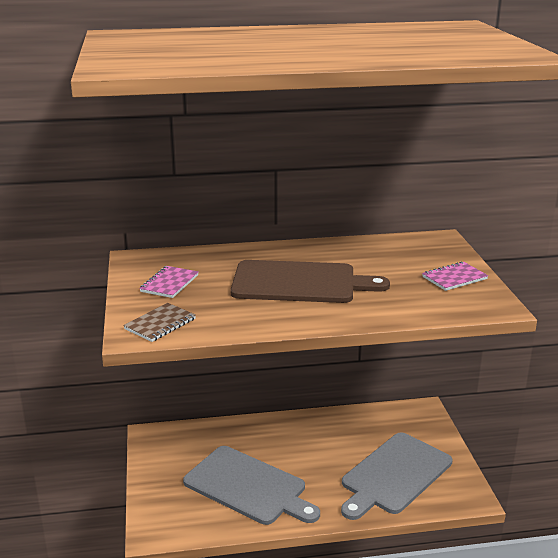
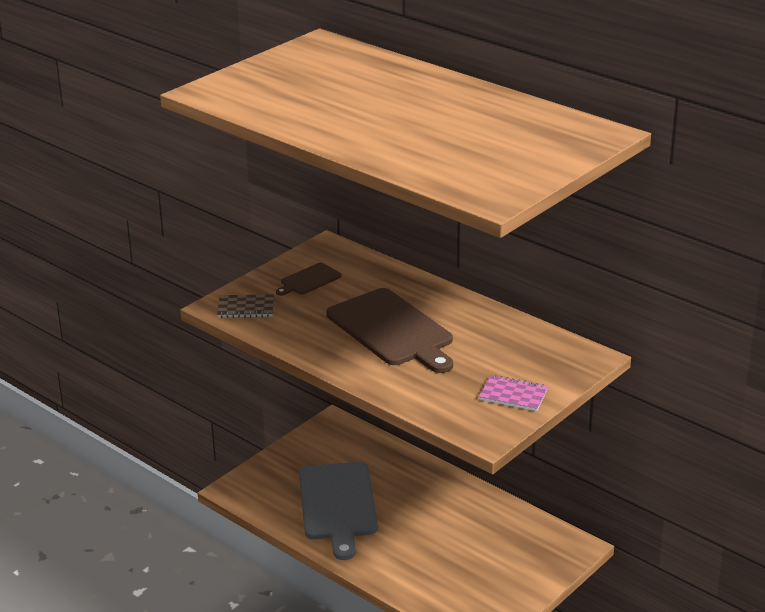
camera: 50 degrees right, 5 degrees up
pink notebook [139,266,198,298] -> brown cutting board [276,263,342,296]
grey cutting board [341,432,453,520] -> none

